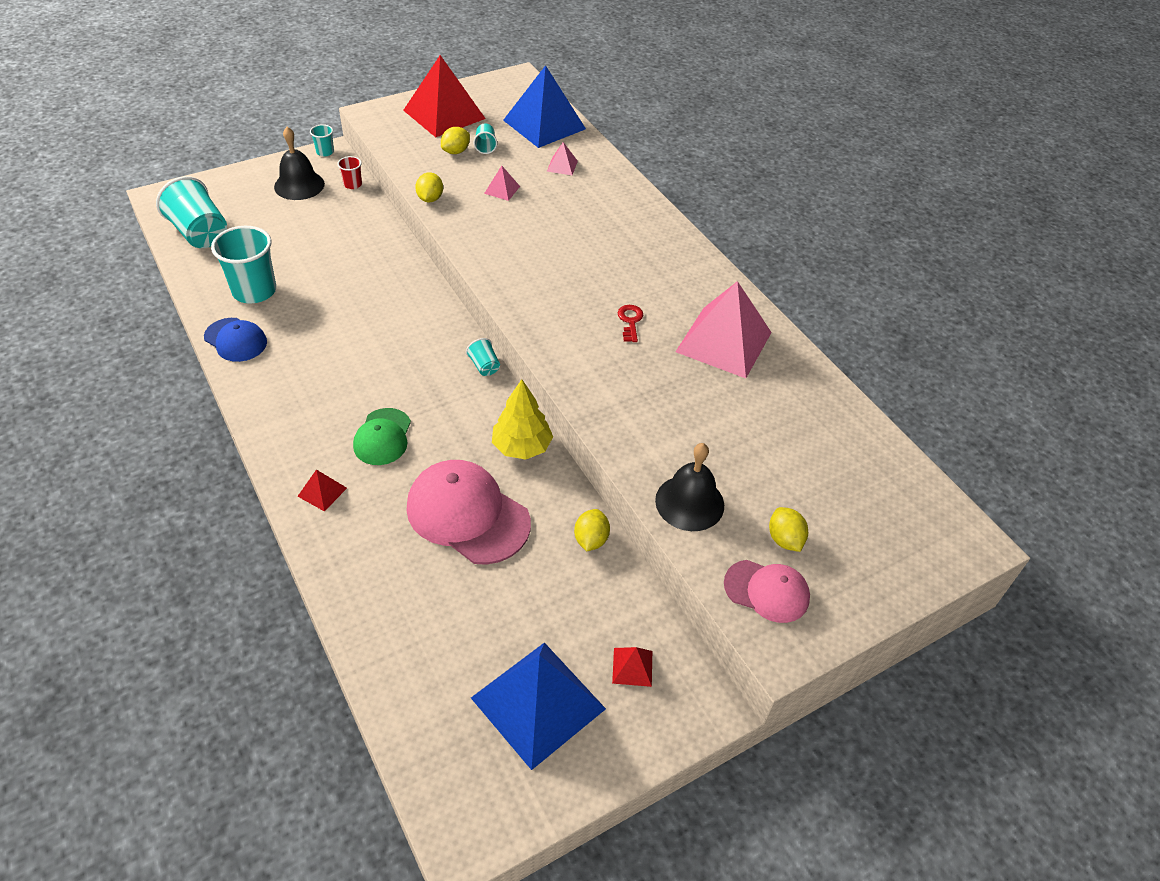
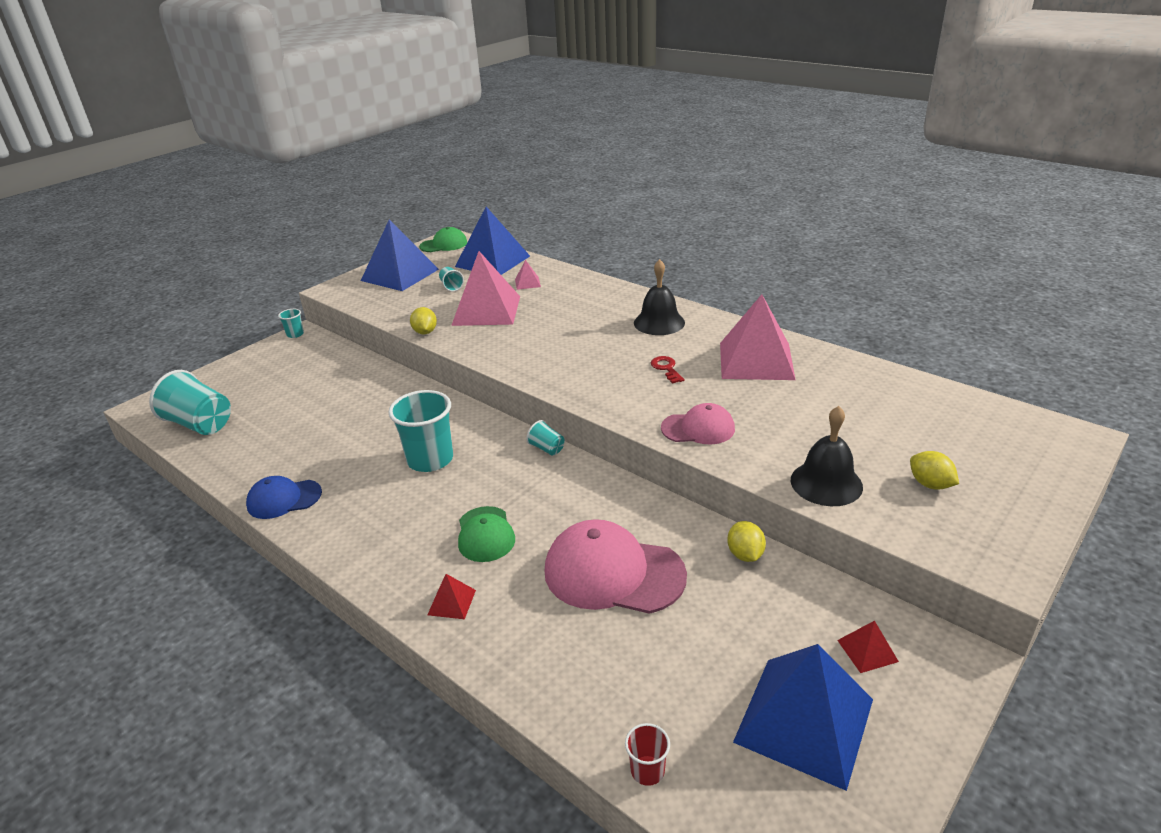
camera: 15 degrees left, 15 degrees down
blue cap [204,318,267,362] -> blue cap turned 150 degrees clockwise [246,476,322,519]
turquoise cup [211,226,276,304] -> turquoise cup moved to [389,390,453,472]
black bell [274,127,325,200] -> black bell moved to [634,259,685,335]
red cup [337,156,362,189] -> red cup moved to [625,723,670,786]
red pyramid [403,55,486,137] -> blue pyramid [361,220,439,291]
yellow lemon [441,127,470,154] -> none
pink pyramid [484,166,520,201] -> pink pyramid [451,251,520,326], size x2.39
yellow tree [492,379,553,460] -> none
pink cap [724,560,810,623] -> pink cap moved to [661,403,735,444]
none -> green cap [419,227,467,252]

